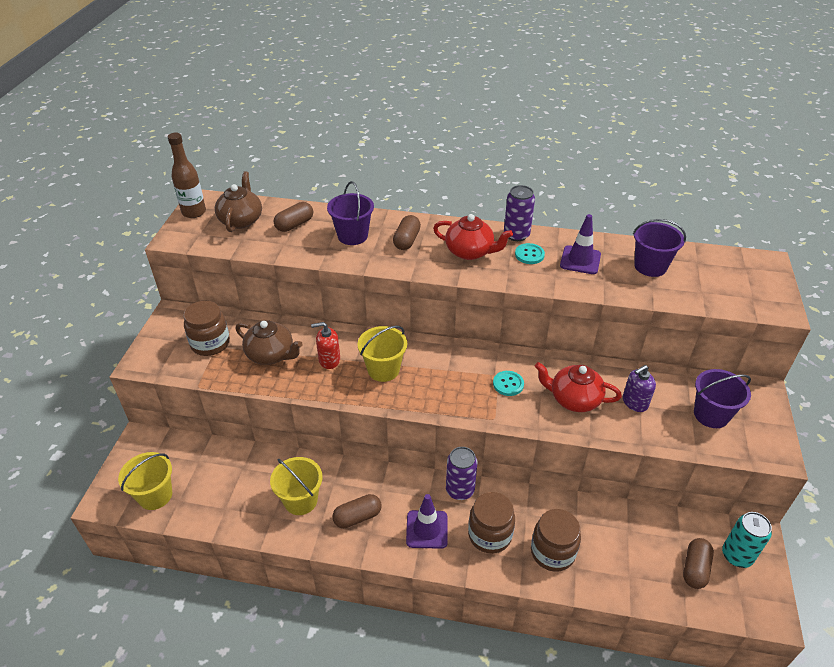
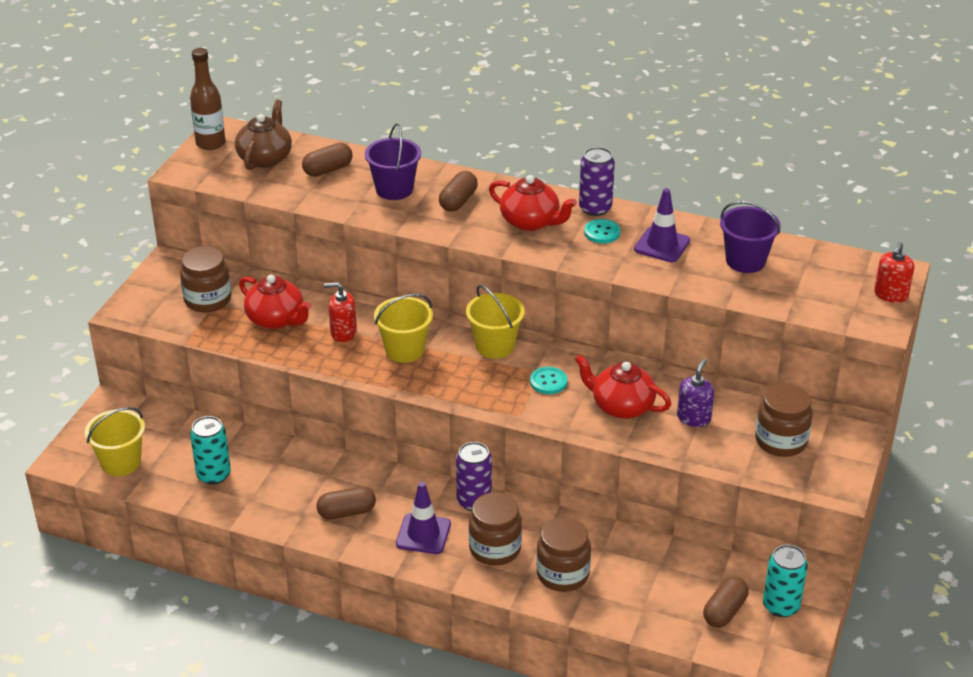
camera: 10 degrees right, 5 degrees down
brown teapot [236,320,303,365] -> red teapot [239,275,312,329]
yellow bucket [270,457,323,515] -> yellow bucket moved to [466,285,525,359]
purple soap dispenser [623,365,656,412] -> purple soap dispenser turned 135 degrees clockwise [677,359,714,427]
purple bucket [694,369,751,428] -> brown jar [755,383,813,457]
none -> turquoise can [190,416,231,485]
none -> red soap dispenser [874,242,914,303]

